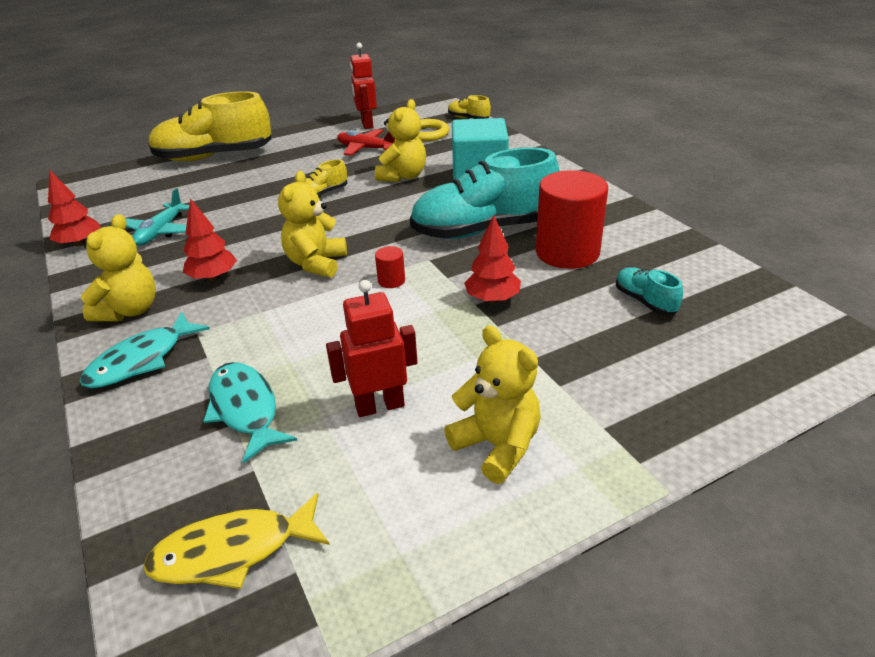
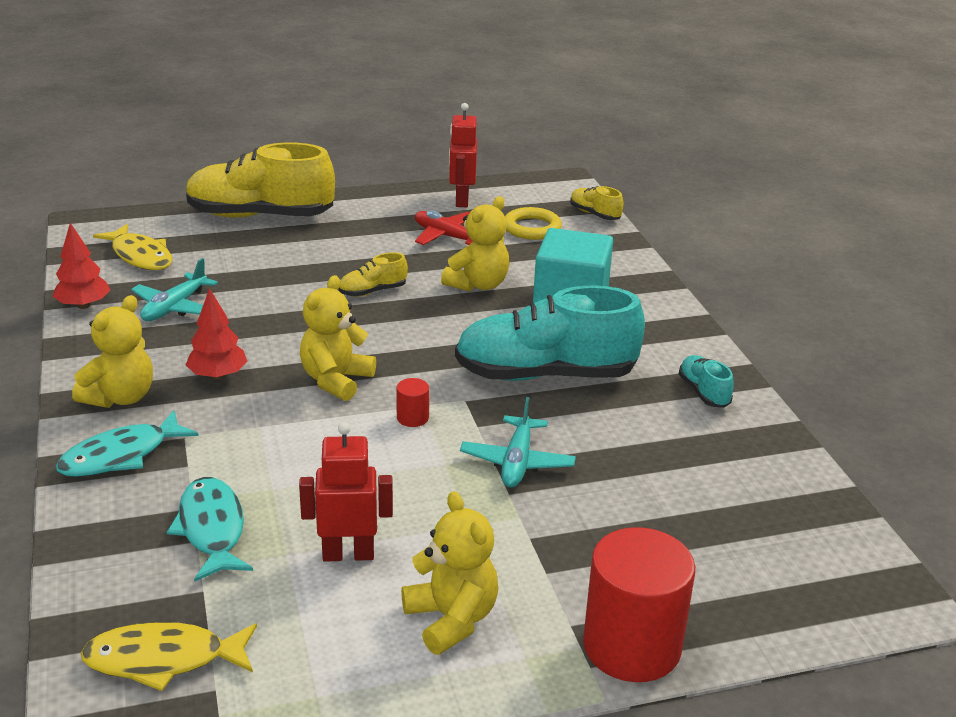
camera: 10 degrees right, 5 degrees down
red tree [464,216,521,303] -> turquoise plane [460,397,576,488]
red cylinder [536,170,608,269] -> red cylinder moved to [583,527,695,682]
turquoise shoe [616,267,683,315] -> turquoise shoe moved to [679,355,734,408]
none -> yellow fish [93,224,172,270]

